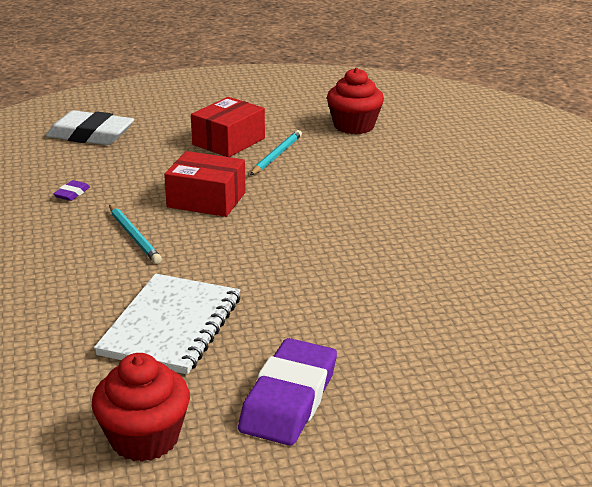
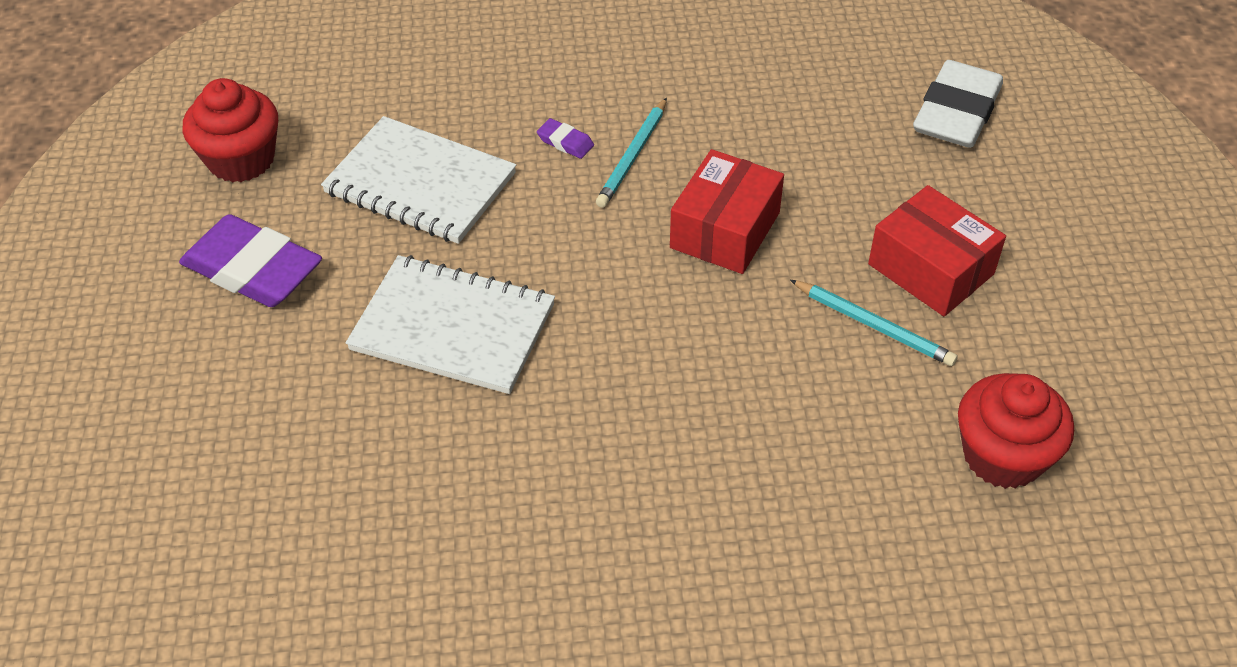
camera: 100 degrees right, 20 degrees up
purple eraser [53,180,90,201] -> purple eraser moved to [537,118,594,159]
turquoise pencil [109,205,162,264] -> turquoise pencil turned 45 degrees counterclockwise [596,98,667,208]
none -> white notebook [346,255,555,394]

